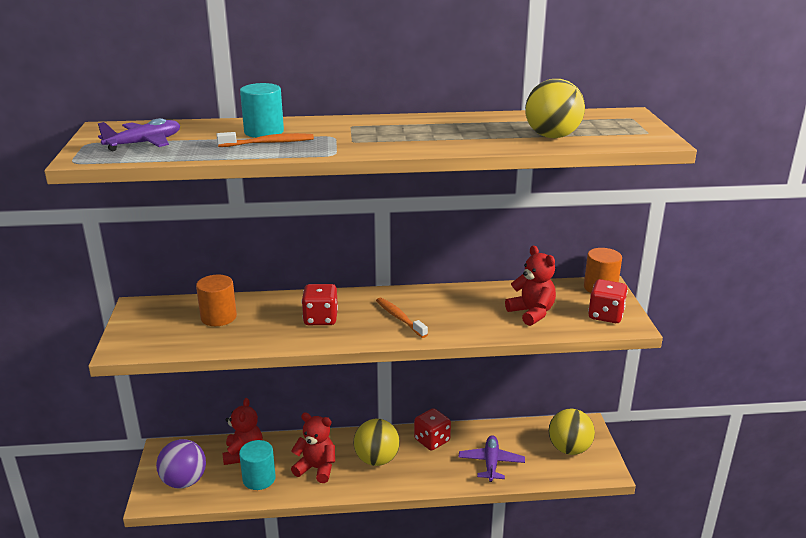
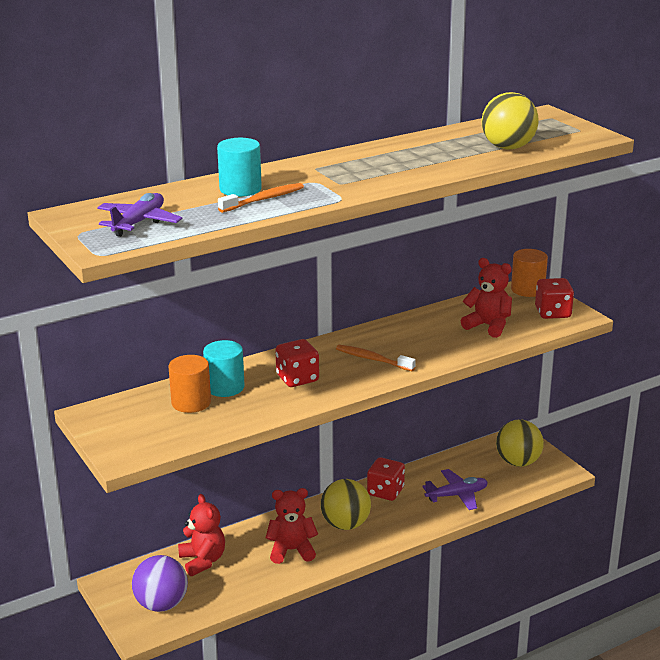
camera: 25 degrees left, 0 degrees up
turquoise cylinder [239,440,276,490] -> turquoise cylinder moved to [203,340,245,397]
purple plane [458,435,525,482] -> purple plane turned 90 degrees clockwise [422,469,488,510]

